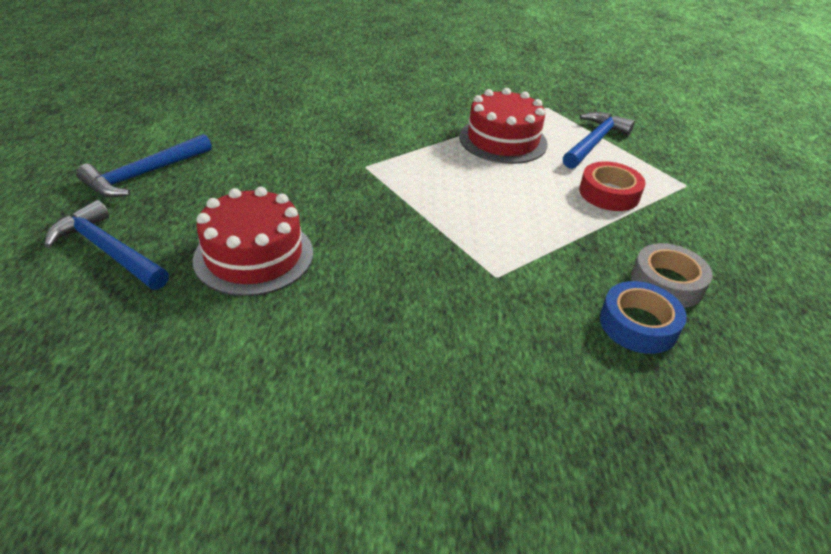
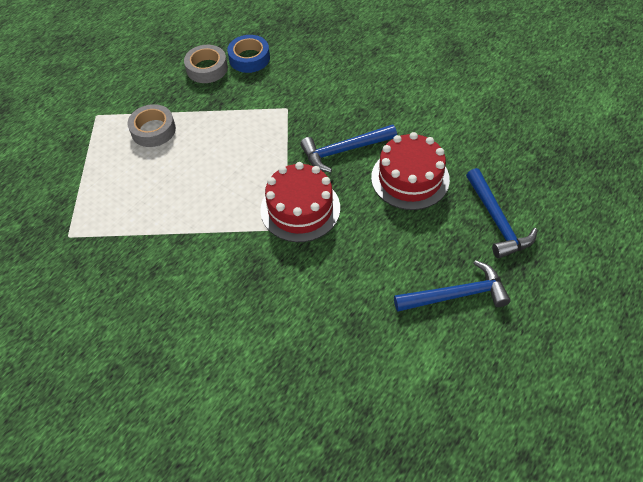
camera: 140 degrees left, 15 degrees up
red cake [459,88,547,164] -> red cake moved to [260,162,340,242]
blue hammer [563,112,635,169] -> blue hammer moved to [300,124,397,172]
red tape [579,161,646,211] -> grey tape [128,104,176,147]

